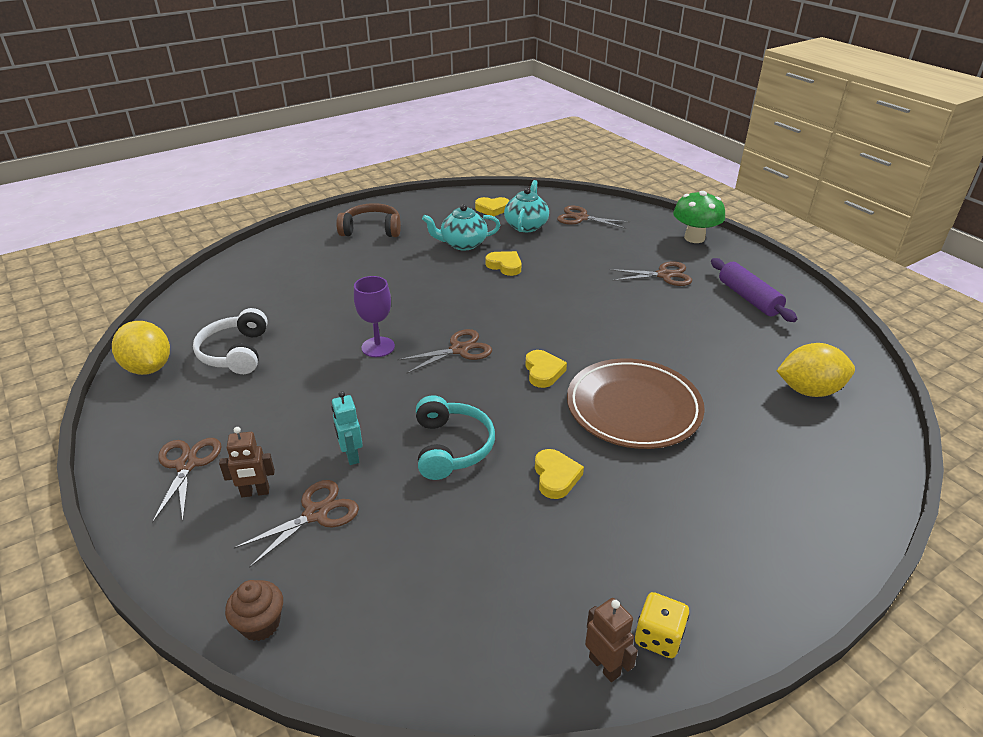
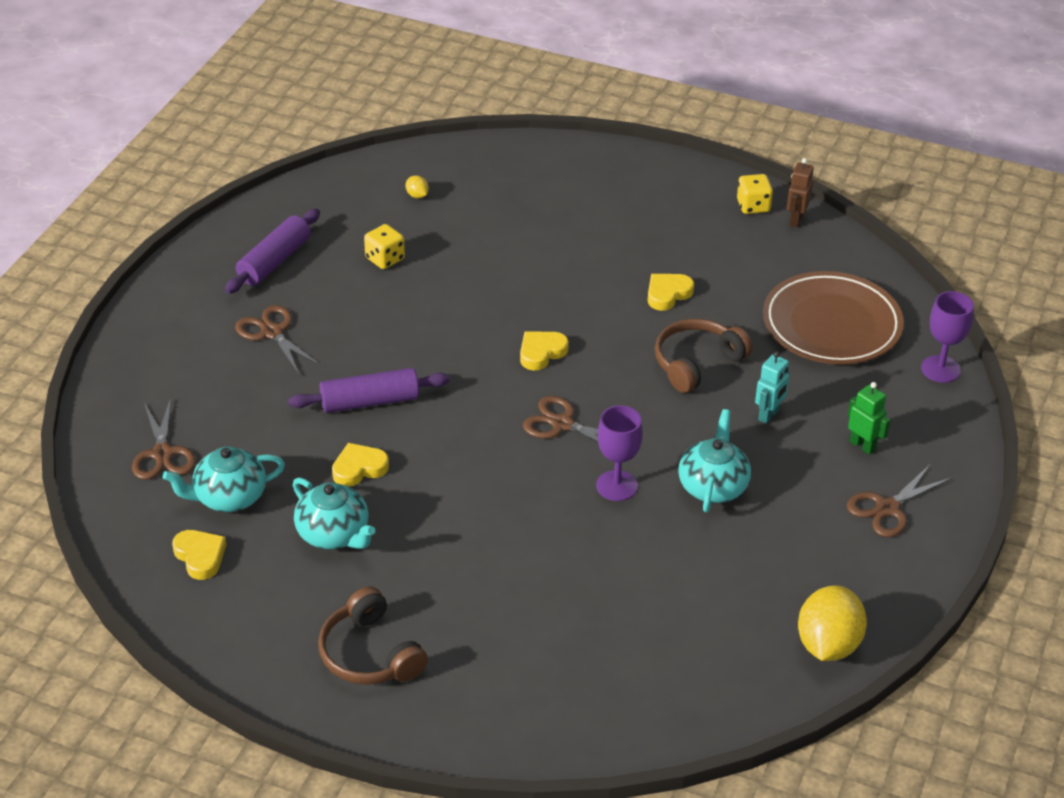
camera: 125 degrees left, 5 degrees up
white headphones [193,308,268,374] -> none
brown robot [219,427,275,497] -> green robot [848,382,891,455]
brown cupcake [225,580,283,641] -> purple goblet [921,291,974,383]
brown scissors [234,480,359,568] -> none
turquoise headphones [416,395,495,480] -> brown headphones [655,319,753,393]
yellow heart [486,251,521,276] -> yellow heart turned 60 degrees clockwise [332,443,389,487]
brown plate [567,358,705,449] -> brown plate moved to [763,271,904,364]
green mushroom [673,191,725,243] -> none
yellow lemon [777,343,855,397] -> yellow lemon [406,175,429,198], size x0.41
none -> purple rolling pin [288,368,450,413]
none -> yellow dice [364,224,405,269]
none -> turquoise teapot [678,409,751,512]

